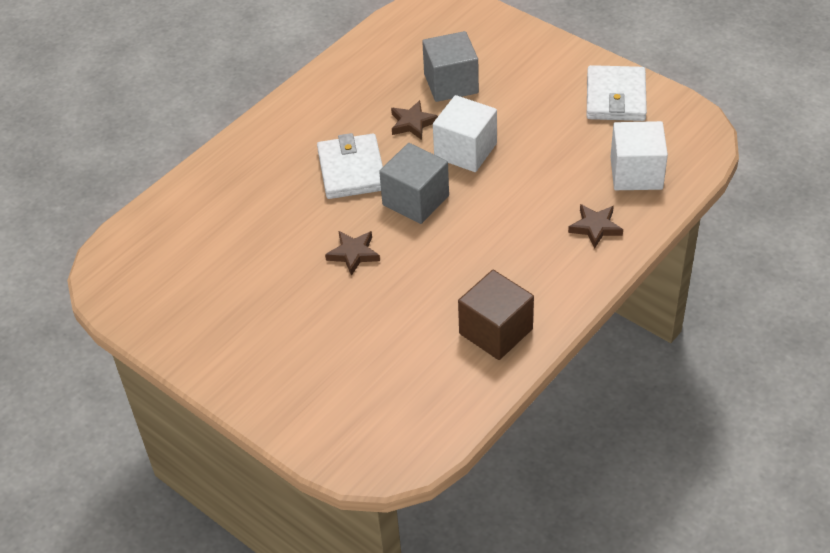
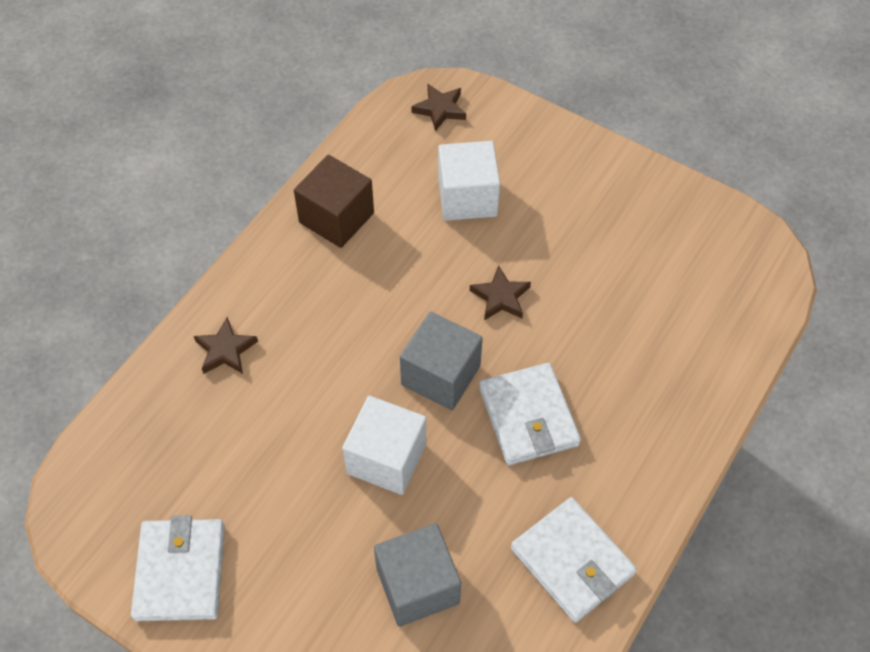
camera: 170 degrees right, 10 degrees up
brown star [391,100,438,140] -> brown star moved to [411,84,466,131]
white cube [610,121,668,190] -> white cube moved to [438,141,500,221]
none -> white wallet [511,497,637,623]

